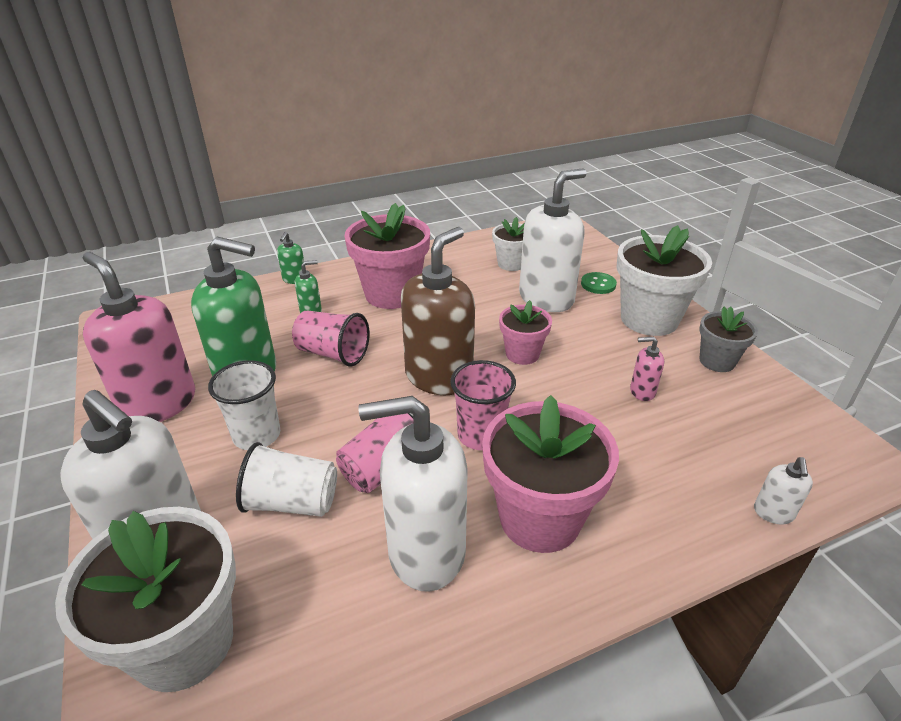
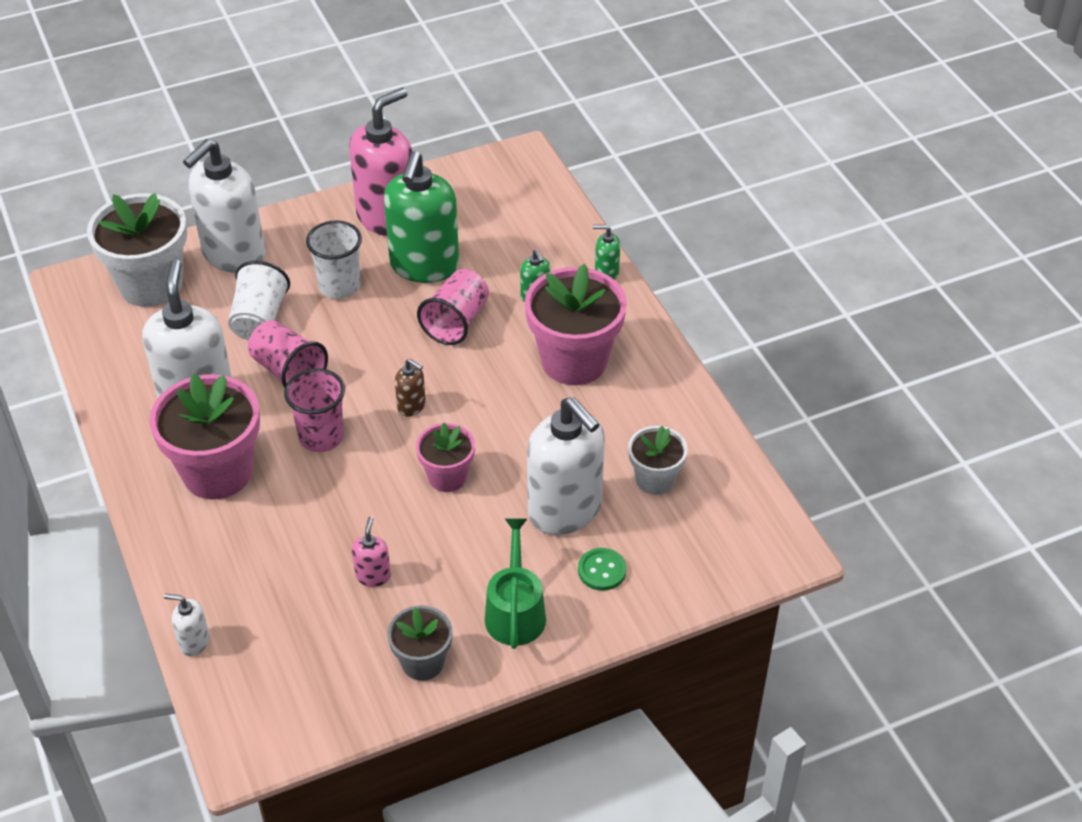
camera: 90 degrees right, 10 degrees up
brown soap dispenser [401,227,475,395] -> brown soap dispenser [395,359,426,416], size x0.43
white flower pot [617,225,712,336] -> green watering can [485,518,546,649]

